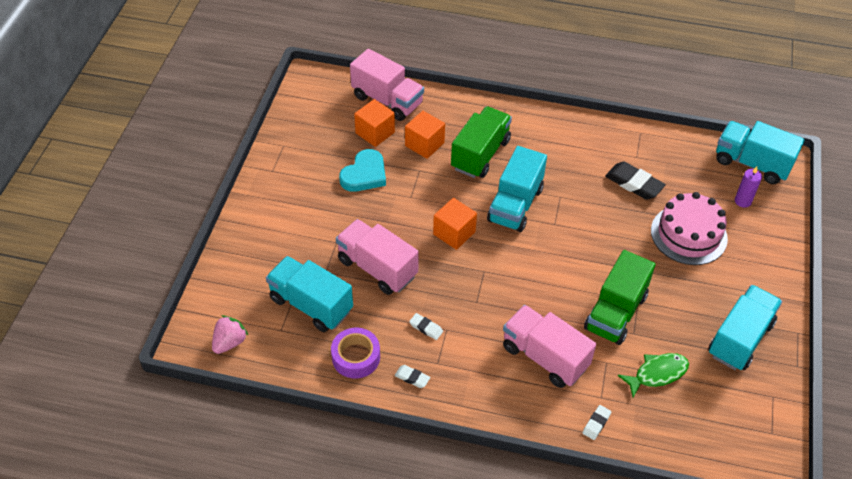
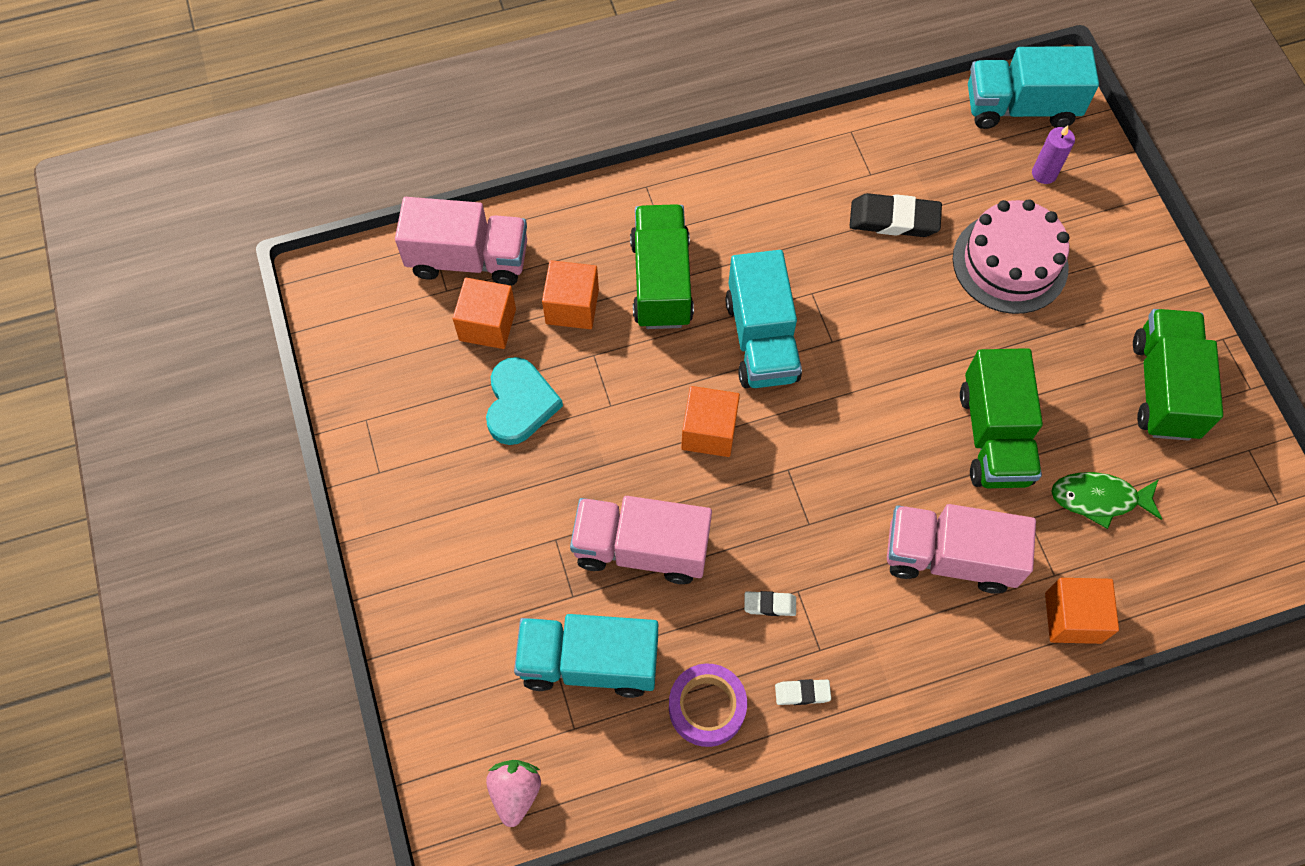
camera: 30 degrees left, 15 degrees up
white eraser [583,405,611,440] -> orange cube [1045,578,1119,644]
green fish [618,353,689,397] -> green fish turned 120 degrees counterclockwise [1051,472,1162,529]
turquoise truck [708,285,782,370] -> green truck [1133,309,1223,441]

